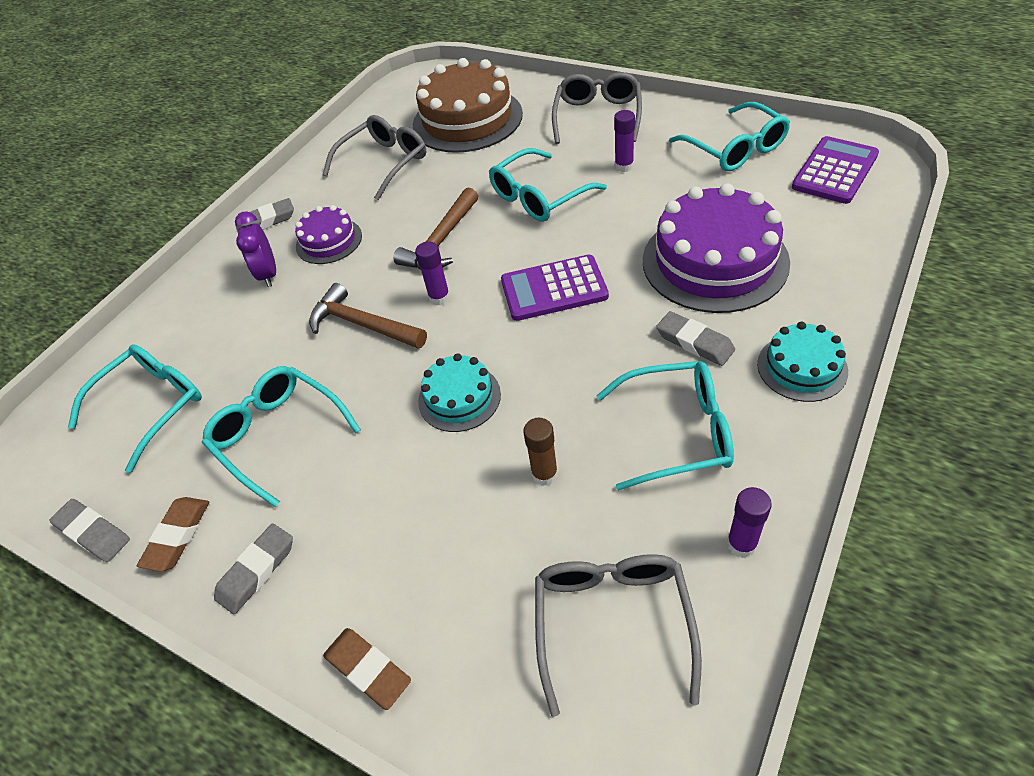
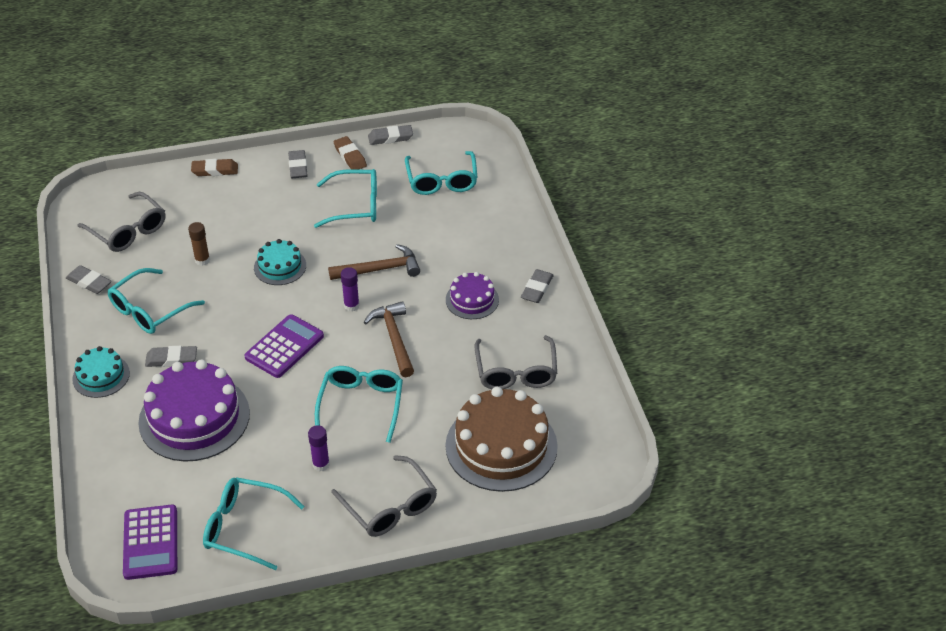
camera: 130 degrees right, 5 degrees down
purple clock [235,211,276,287] -> none
purple glue stick [727,487,772,558] -> grey eraser [66,265,112,294]

